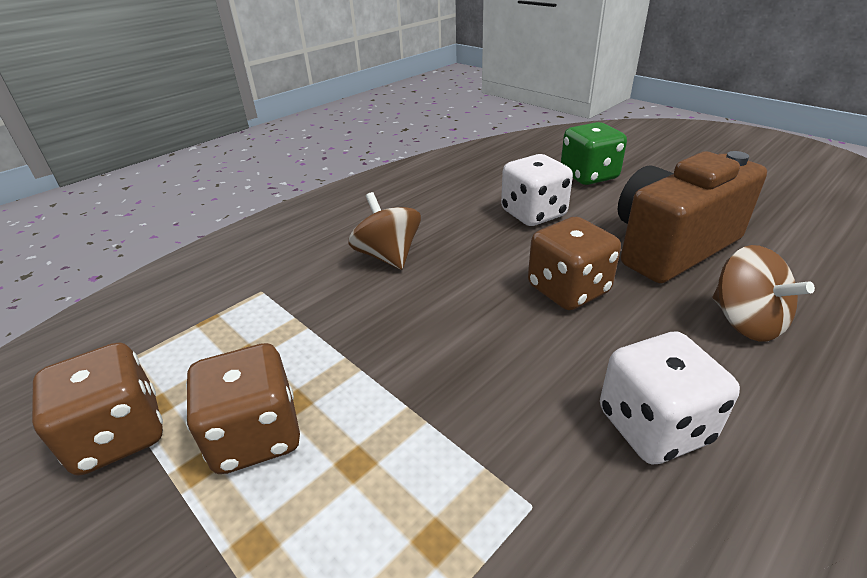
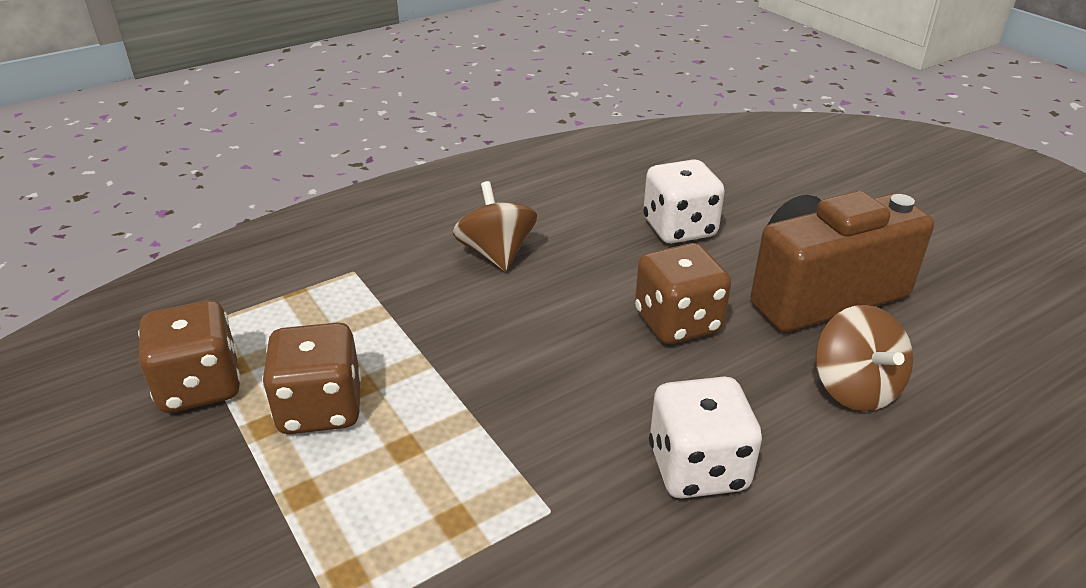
camera: 10 degrees right, 0 degrees up
green dice [561,122,627,185] -> none

